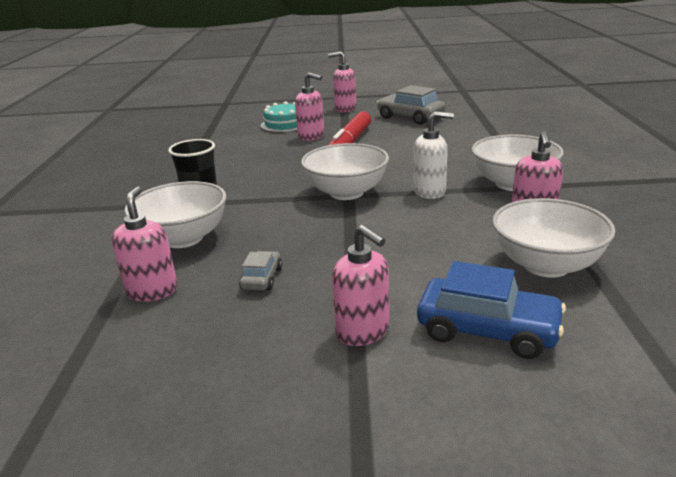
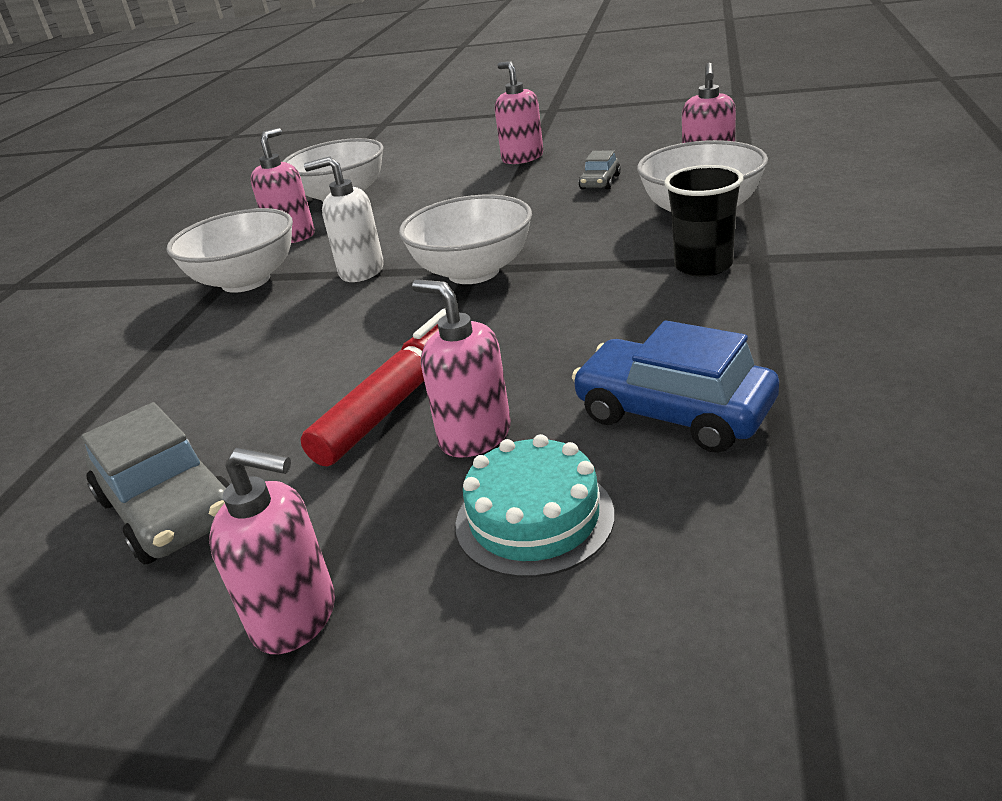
camera: 165 degrees left, 5 degrees up
blue car [417,261,566,359] -> blue car moved to [572,320,779,453]

